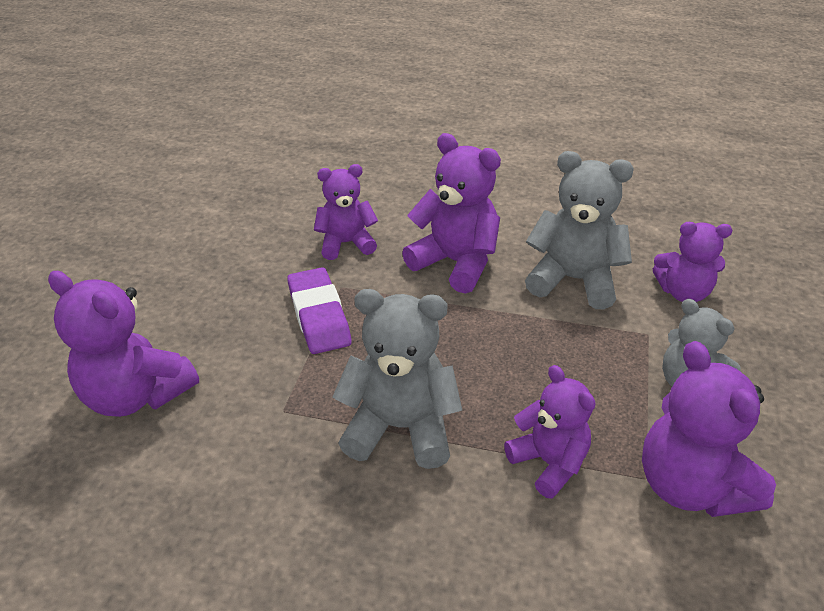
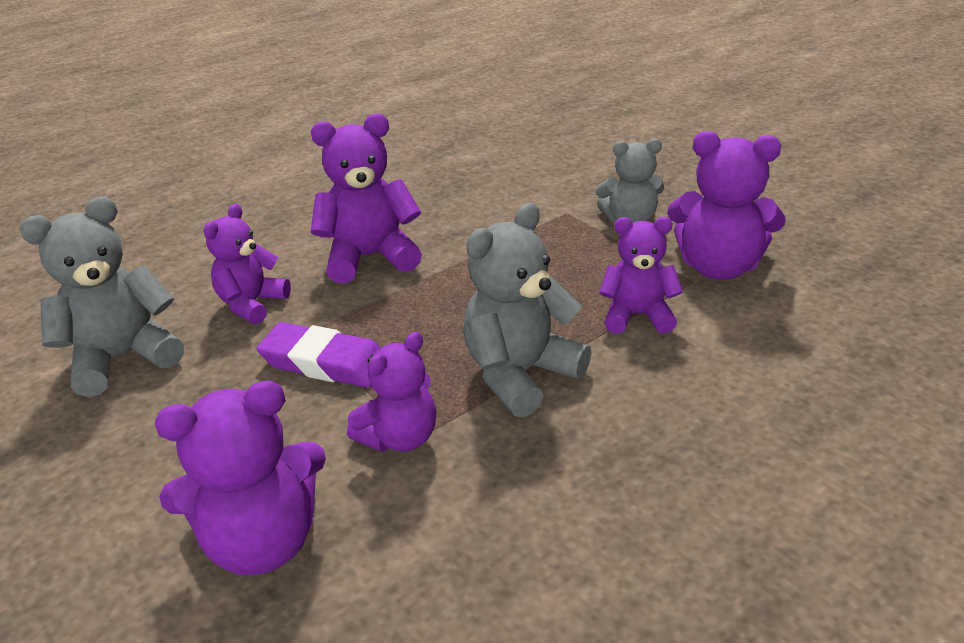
camera: 50 degrees left, 5 degrees down
grey teddy bear [525,151,634,309] -> grey teddy bear moved to [20,197,184,397]
purple teddy bear [653,222,733,302] -> purple teddy bear moved to [347,332,436,452]

